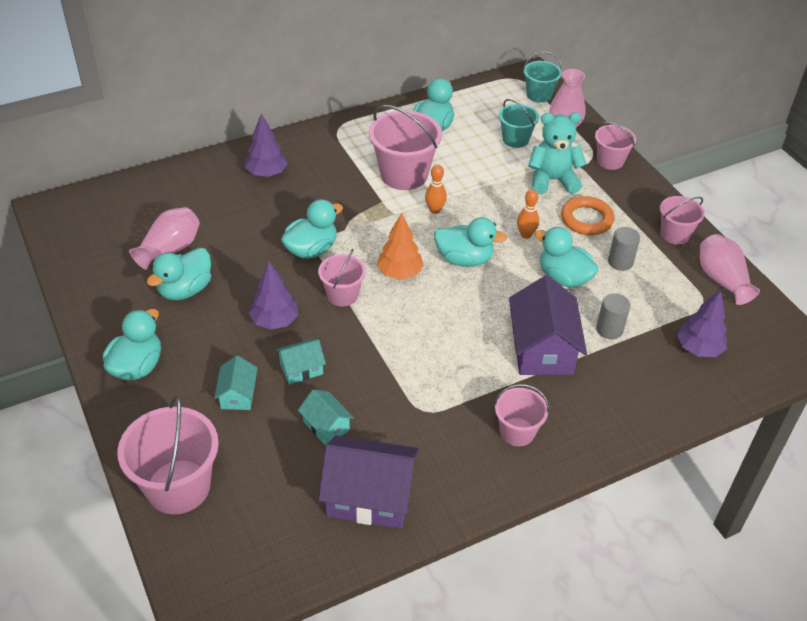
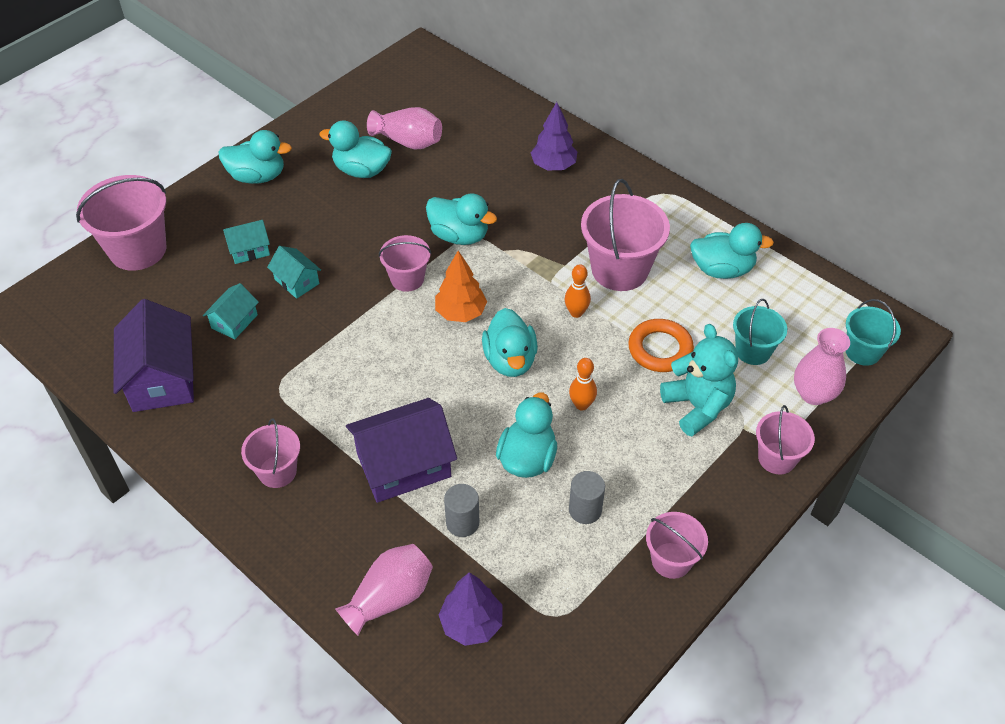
camera: 70 degrees right, 5 degrees up
purple tree [249,262,298,330] -> none
orange ring [561,196,614,235] -> orange ring moved to [628,319,694,372]
pink vase [700,234,760,305] -> pink vase moved to [335,544,433,636]

